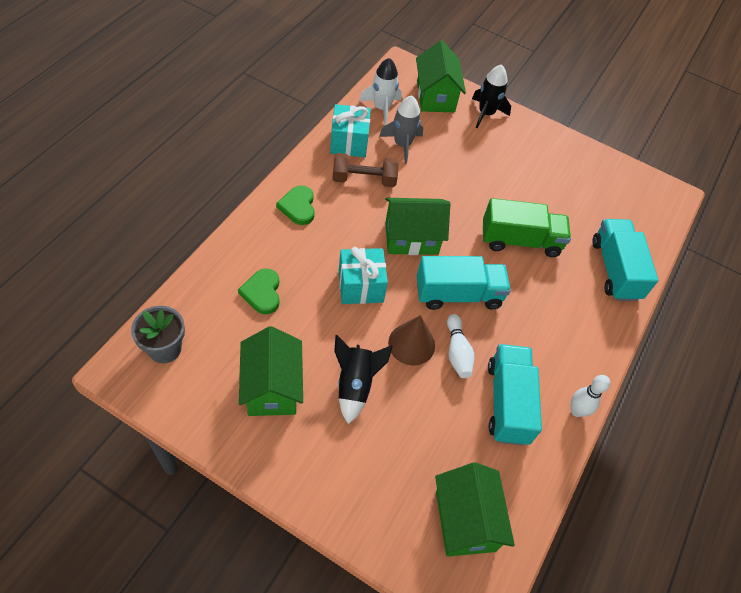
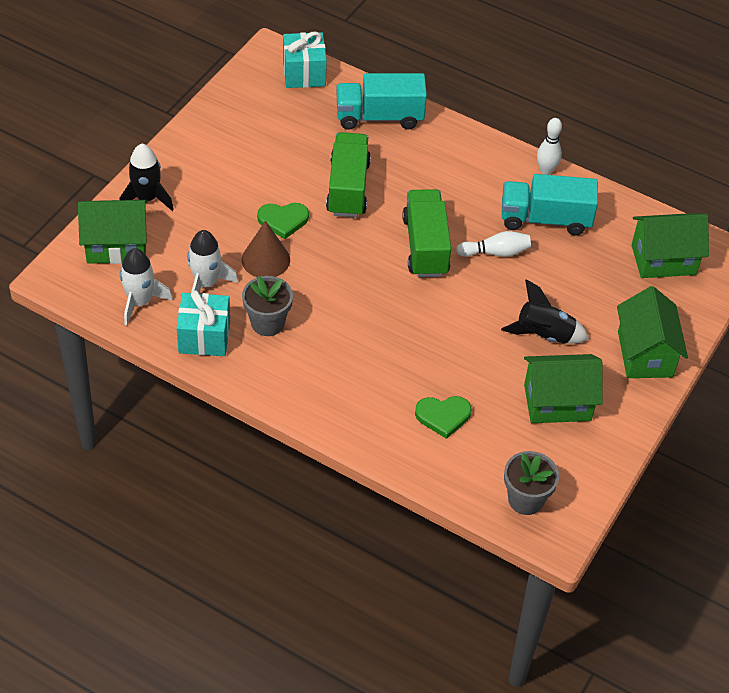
camera: 85 degrees left, 5 degrees down
green heart [276,185,315,225] -> green heart moved to [257,203,309,239]
brown dumbbell [332,153,399,187] -> grey flower pot [242,276,293,336]
turquoise gift [339,247,388,304] -> turquoise gift moved to [283,32,327,88]
grey rocket [379,95,423,164] -> white rocket [187,230,238,292]
green house [385,198,450,255] -> green house moved to [617,286,688,378]
brown cone [388,315,435,365] -> brown cone moved to [242,221,290,277]
turquoise truck [417,256,511,310] -> green truck [402,189,451,277]

